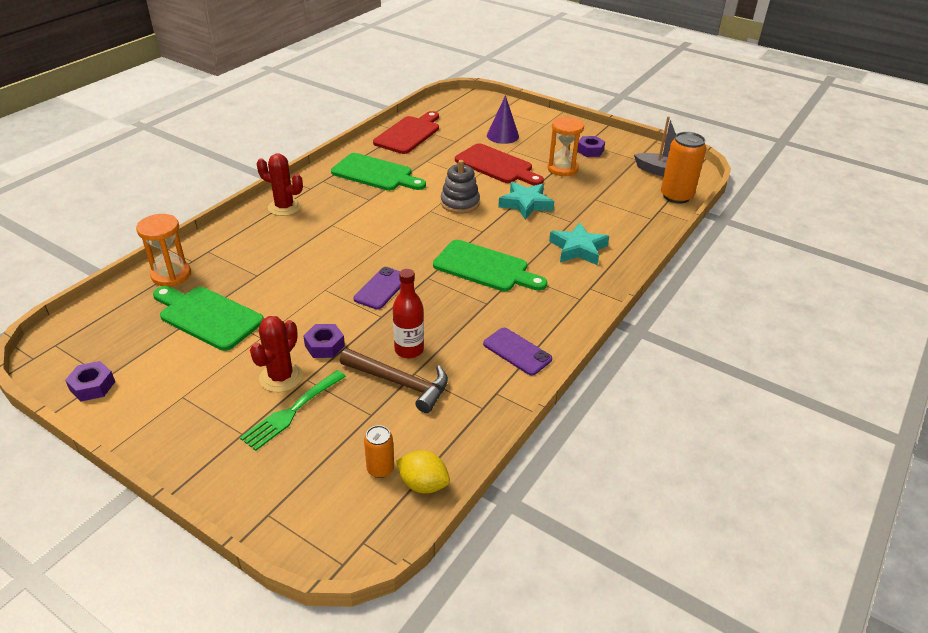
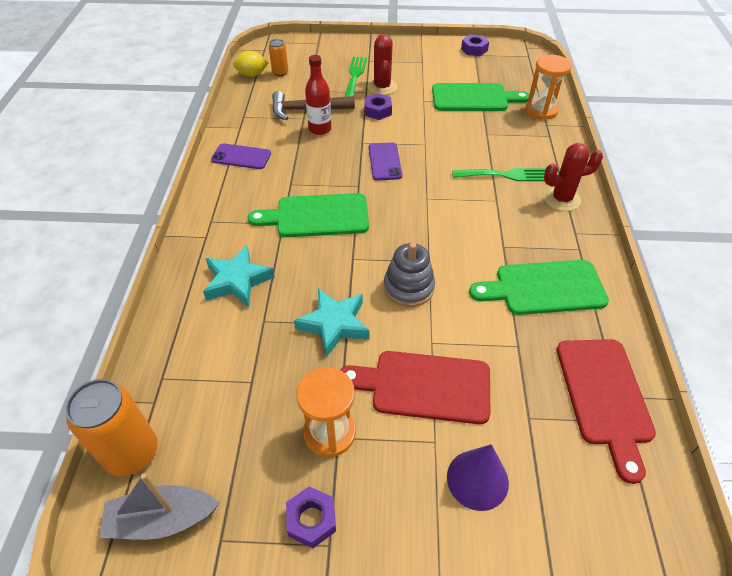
camera: 150 degrees right, 10 degrees up
none -> green fork [452,168,546,181]

